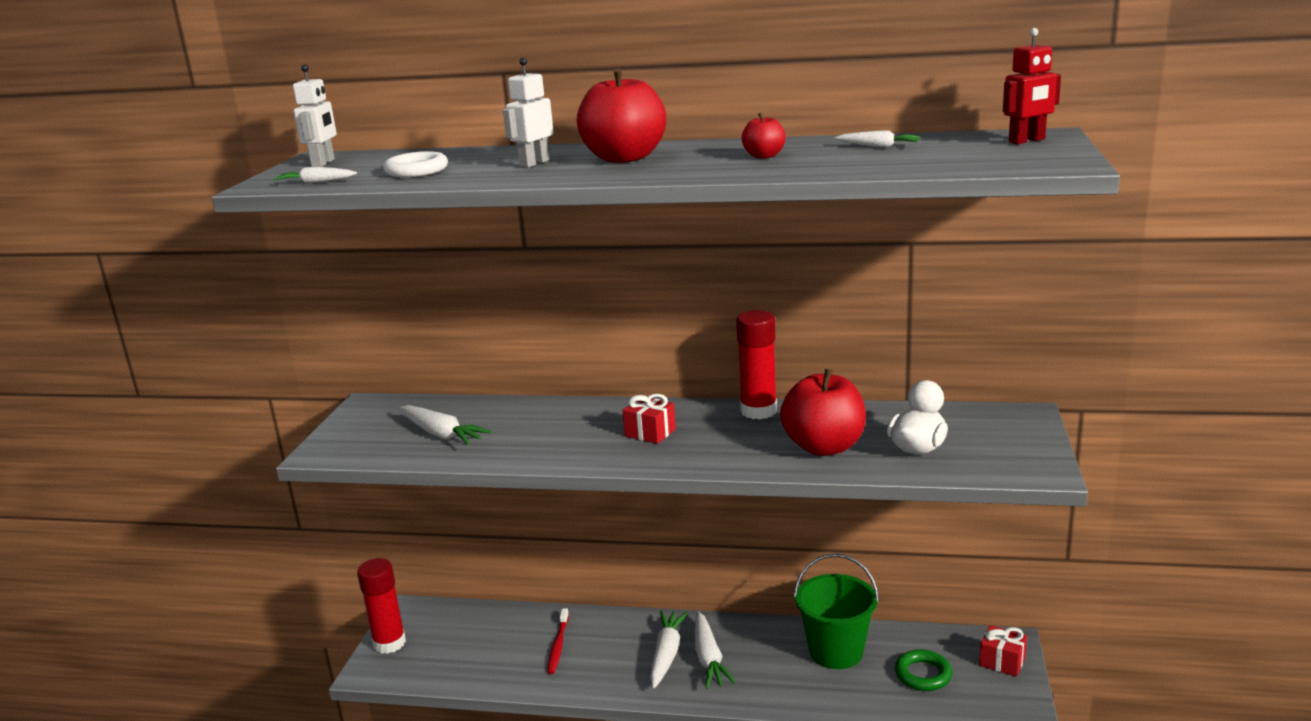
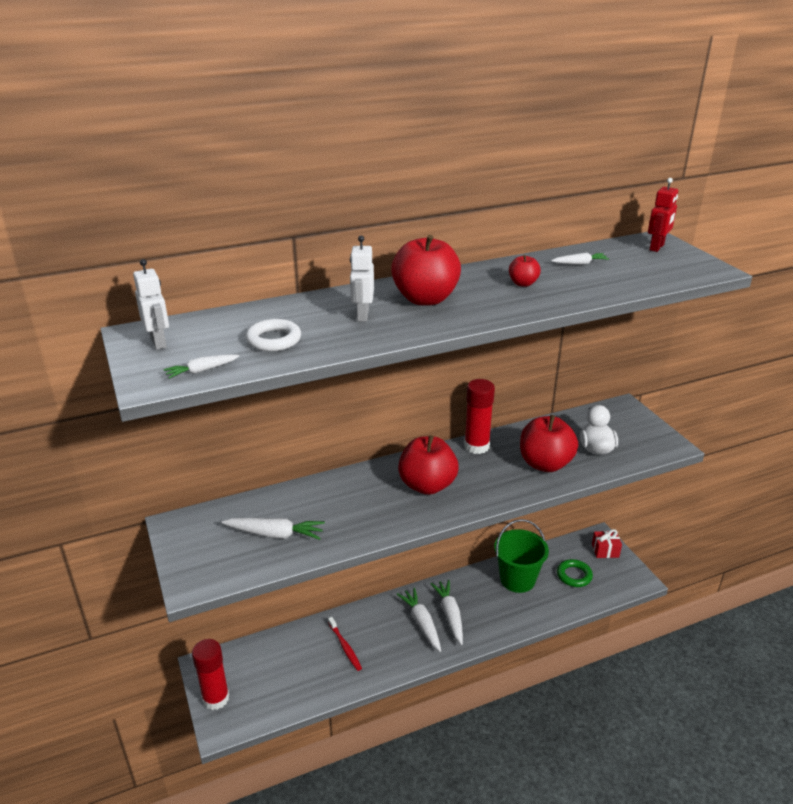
camera: 35 degrees left, 10 degrees up
red gift [623,394,676,444] -> red apple [398,435,459,495]
white carrot [695,611,736,689] -> white carrot turned 150 degrees counterclockwise [430,580,463,645]

